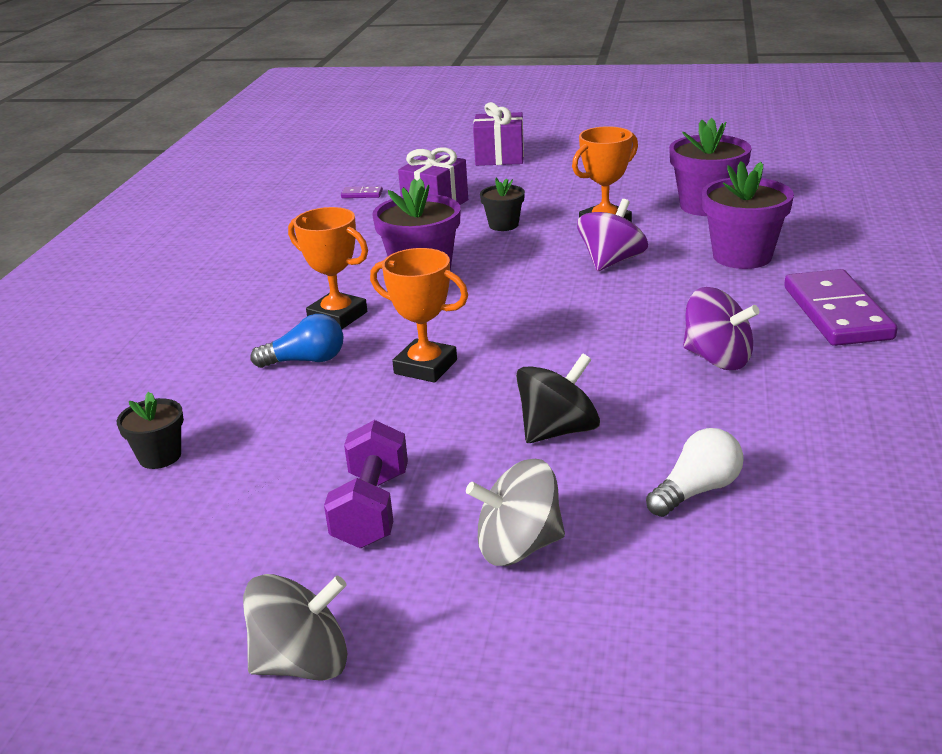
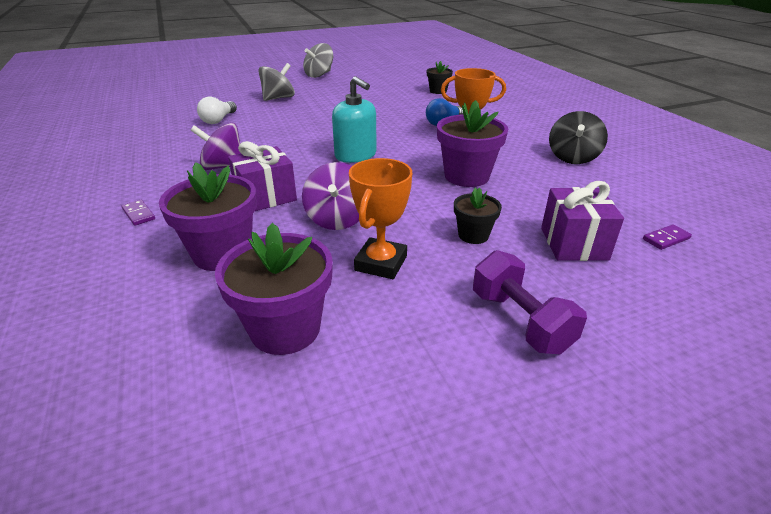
camera: 145 degrees right, 5 degrees up
purple dumbbell [324,420,408,548] -> purple dumbbell moved to [473,250,587,355]
orange trophy [370,248,468,383] -> none
purple gift [473,102,524,166] -> purple gift moved to [228,141,297,211]
black spinning top [516,353,600,443] -> black spinning top moved to [549,111,608,164]
purple domino [784,269,898,346] -> purple domino [122,200,155,226], size x0.40
none -> turquoise soap dispenser [332,76,377,163]

